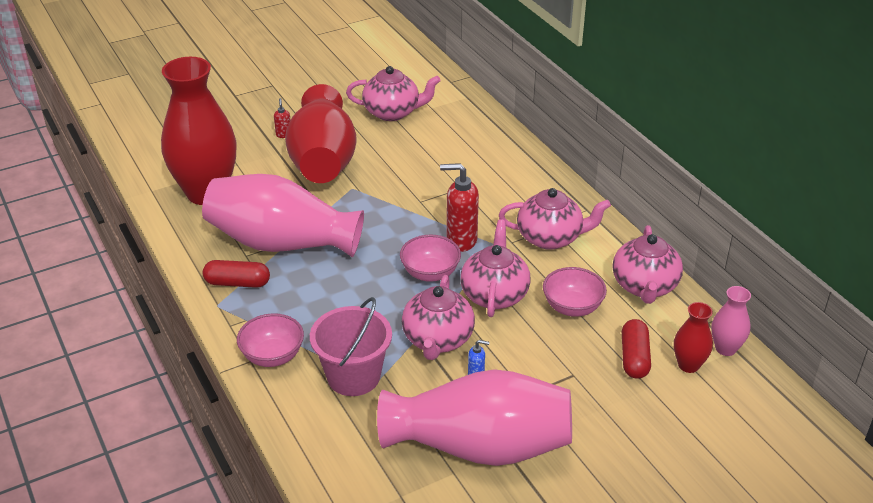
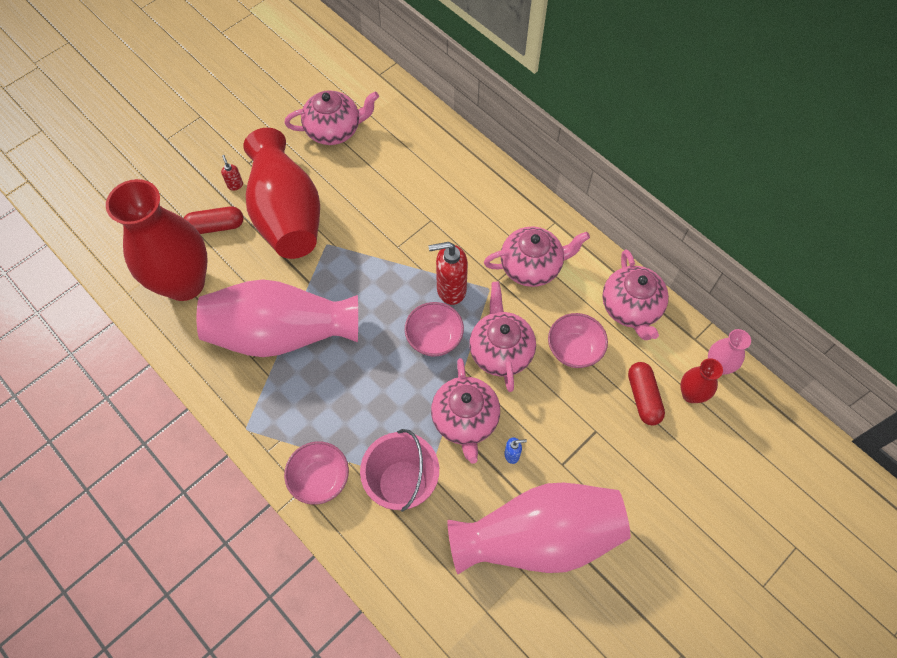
camera: 15 degrees left, 25 degrees up
red capsule [203,260,270,288] -> red capsule moved to [184,206,243,234]

